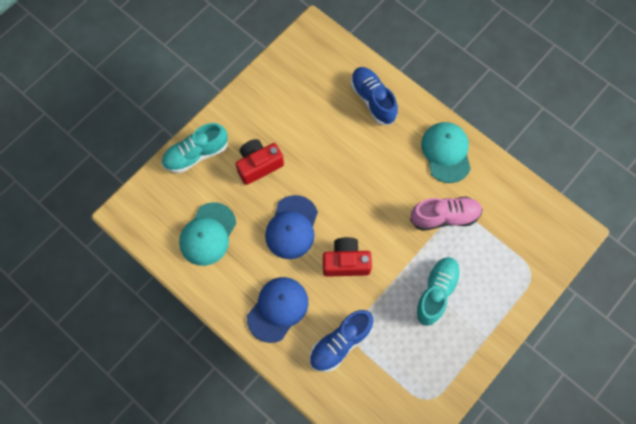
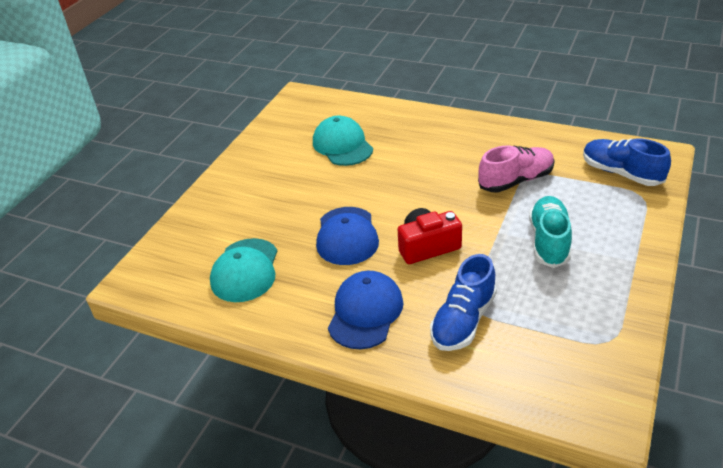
camera: 15 degrees left, 30 degrees down
turquoise shoe [162,123,228,173] -> none
red camera [236,139,284,185] -> none
blue shoe [351,67,398,125] -> blue shoe moved to [583,138,671,186]
turquoise cap [421,122,471,183] -> turquoise cap moved to [313,116,373,166]

